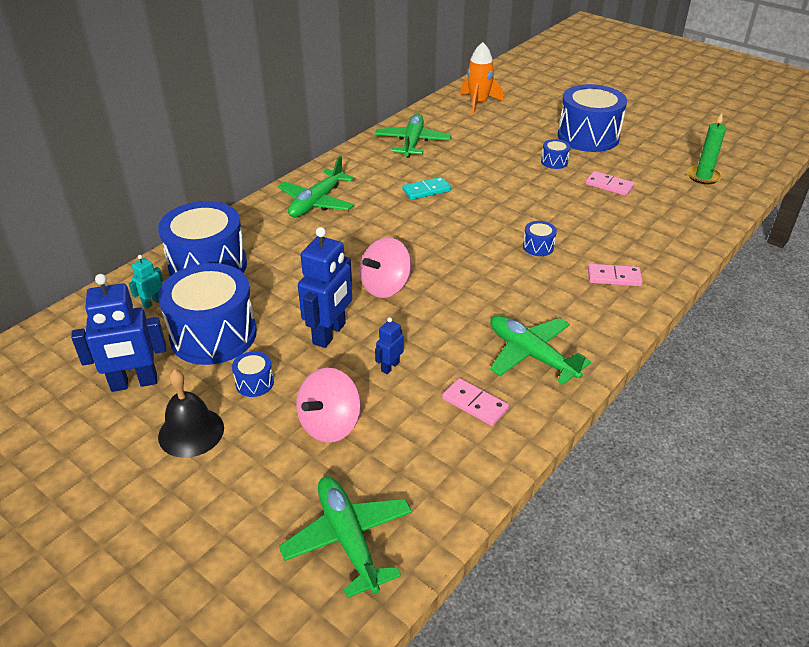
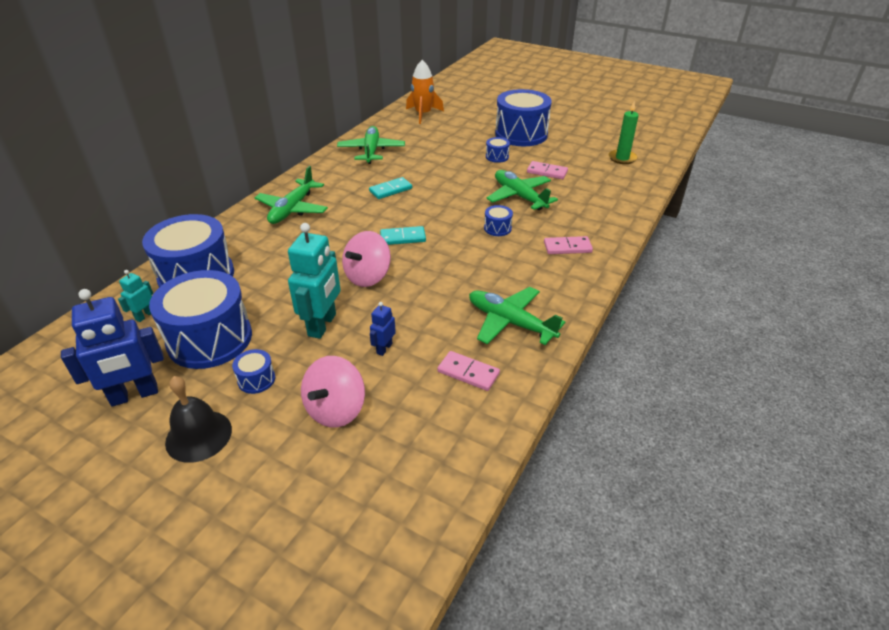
camera: 10 degrees left, 0 degrees up
green plane [279,476,412,598] -> green plane moved to [487,170,558,210]
blue robot [298,227,352,348] -> turquoise robot [288,223,341,339]
none -> turquoise domino [380,226,426,245]

